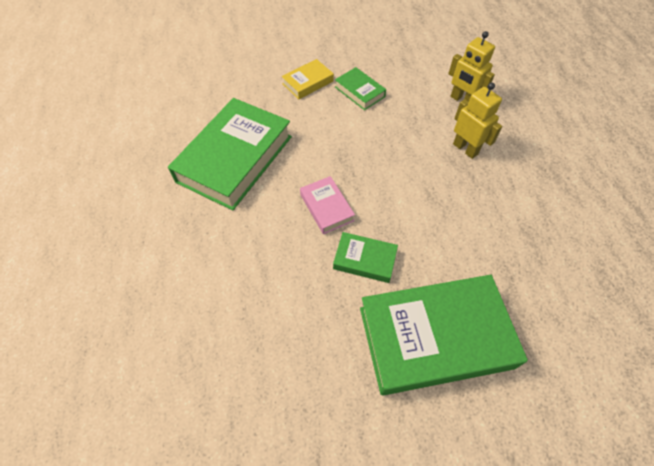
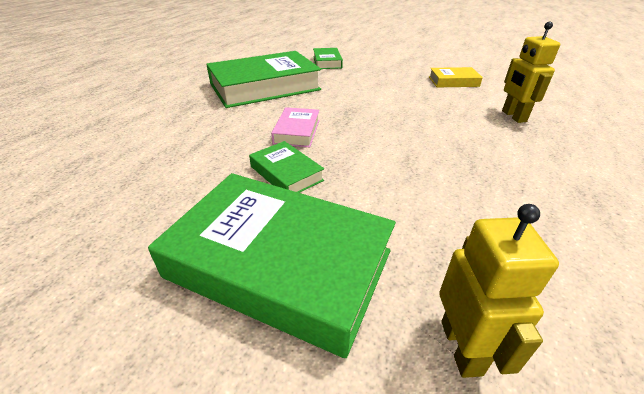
camera: 35 degrees right, 20 degrees down
yellow book [282,59,334,99] -> yellow book moved to [429,67,483,87]
green book [335,67,386,110] -> green book moved to [313,48,343,69]
yellow robot [453,83,502,159] -> yellow robot moved to [439,204,559,378]

